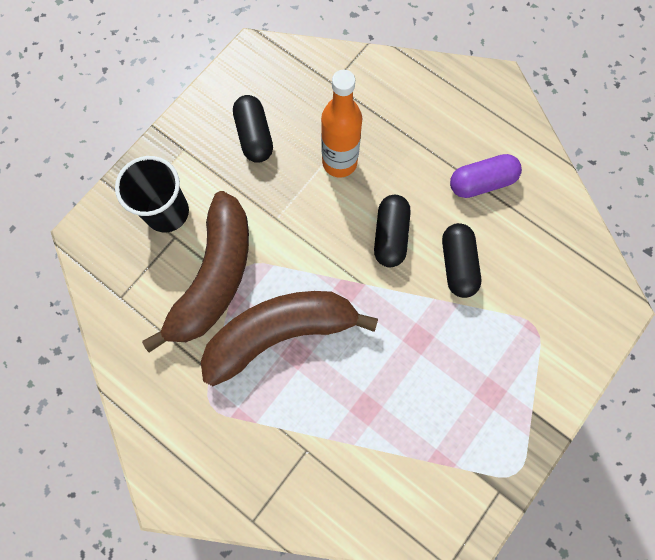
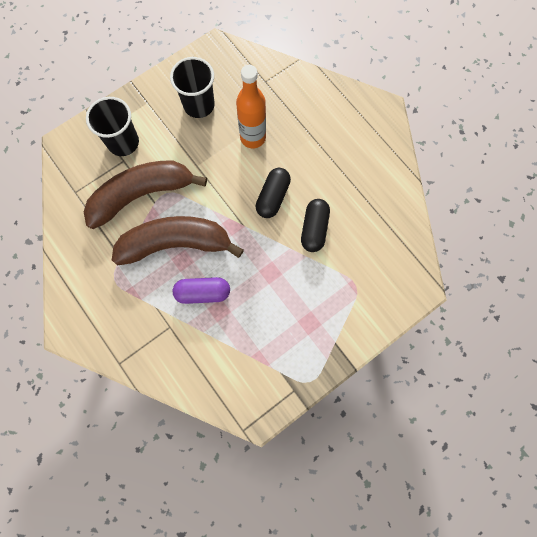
camera: 15 degrees right, 0 degrees up
brown banana [142,191,249,352] -> brown banana turned 150 degrees counterclockwise [84,160,207,229]
black capsule [233,95,273,163] -> black cup [170,57,215,118]
purple capsule [450,154,522,198] -> purple capsule moved to [173,277,230,304]

